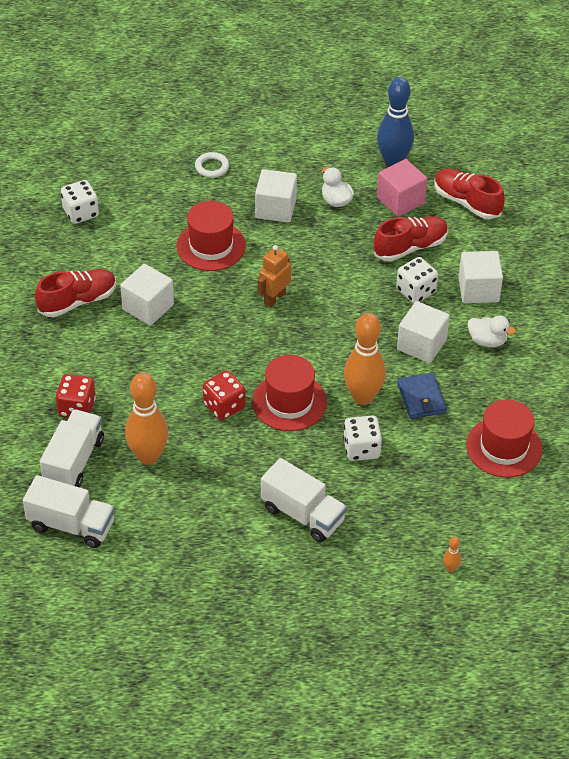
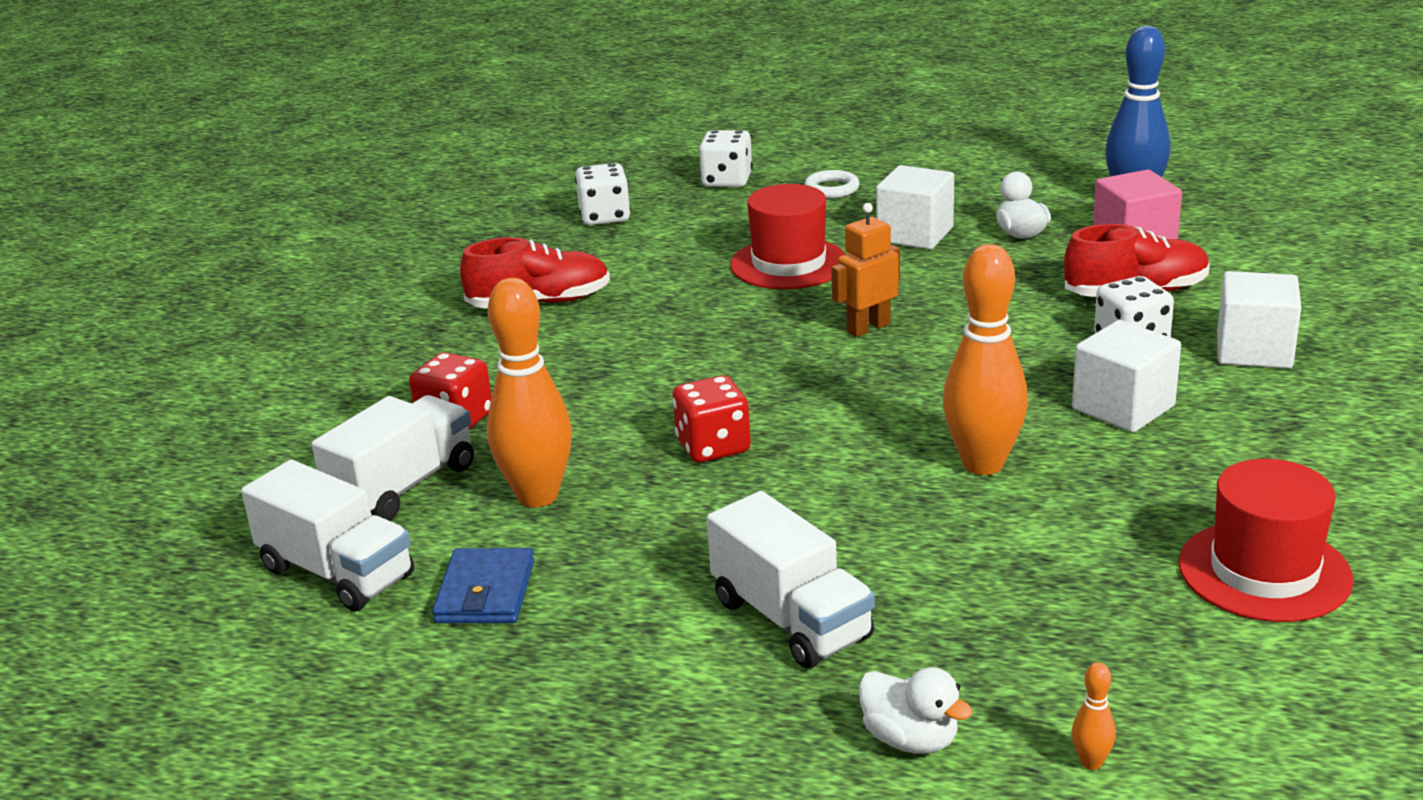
camera: 20 degrees right, 20 degrees down
white cube [120,264,174,326] -> none
red hat [252,355,327,431] -> none
white dice [343,416,382,461] -> white dice moved to [699,130,753,187]
blue wallet [397,373,447,419] -> blue wallet moved to [432,548,534,623]
red shoe [434,168,505,219] -> none
white duck [468,316,516,347] -> white duck moved to [859,667,973,754]

